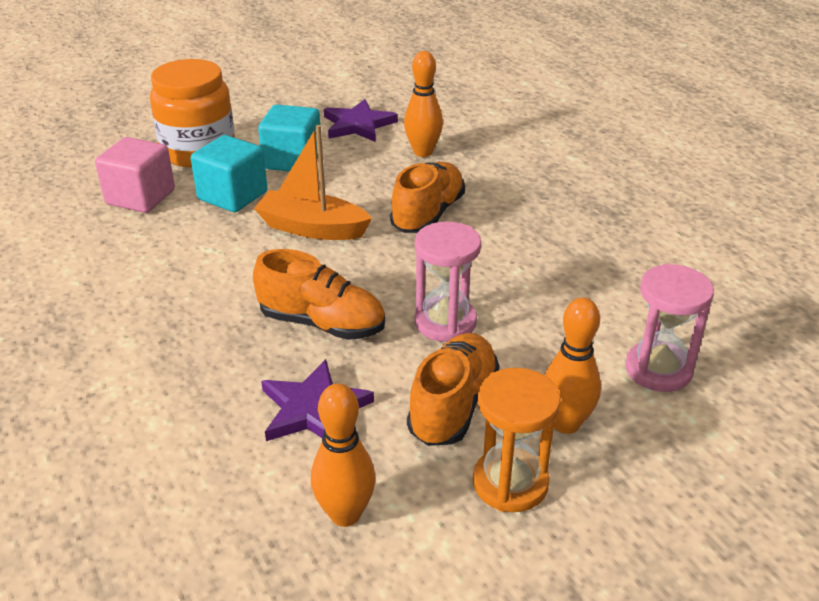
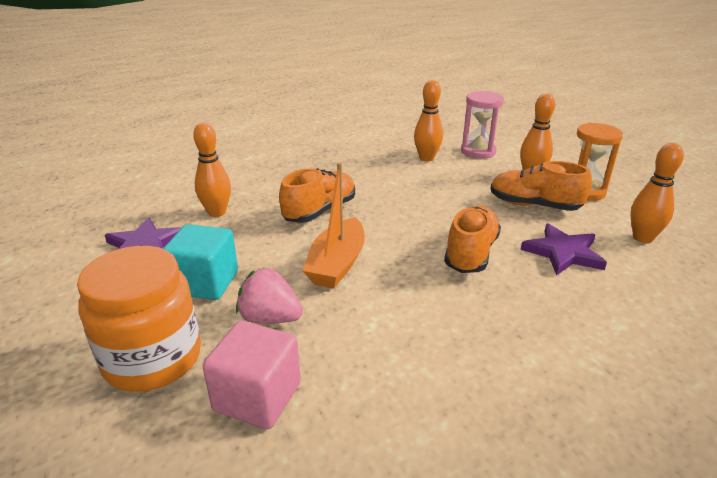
camera: 90 degrees left, 5 degrees down
turquoise cube [191,135,267,212] -> pink strawberry [236,268,303,324]
orange shoe [390,162,465,233] -> orange shoe turned 105 degrees clockwise [279,168,355,223]
pink hourglass [414,222,481,342] -> none
none -> orange bowling pin [414,80,443,162]

